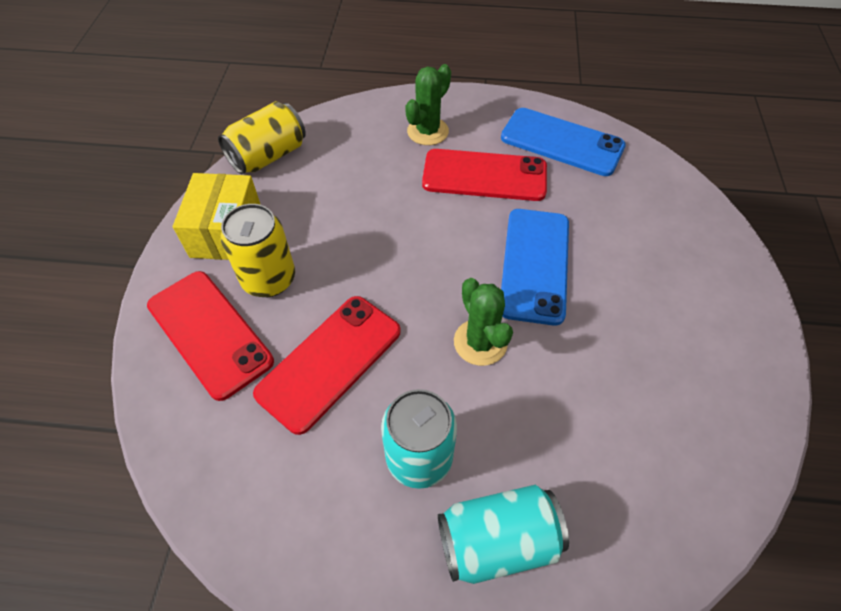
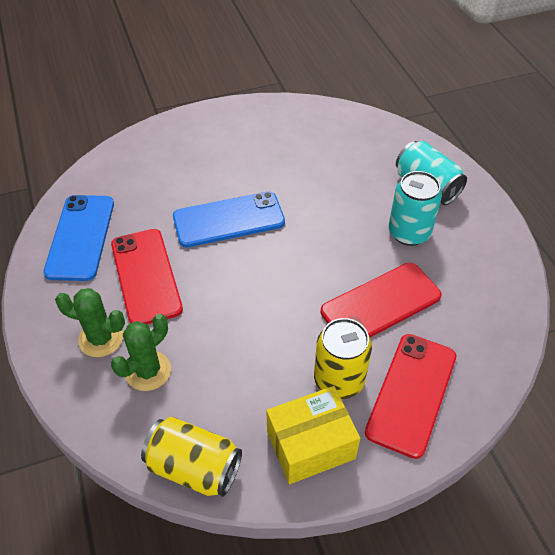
camera: 115 degrees left, 5 degrees down
red phone [253,296,401,435] -> red phone turned 45 degrees counterclockwise [321,263,442,337]
green cactus [454,278,513,366] -> green cactus moved to [111,314,171,391]

